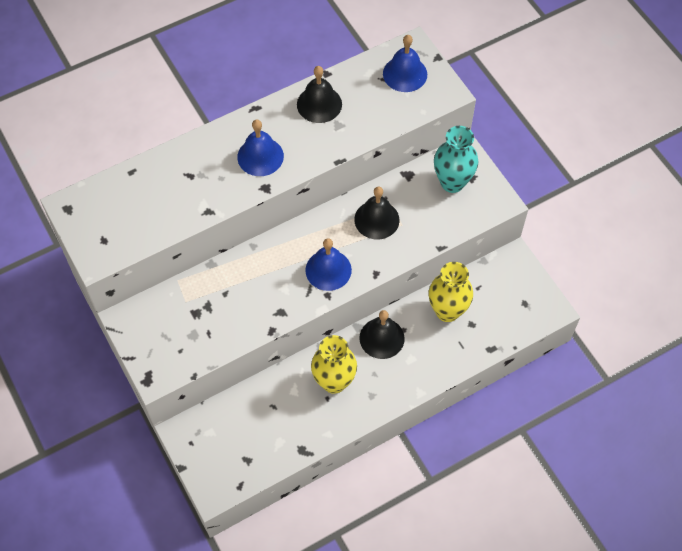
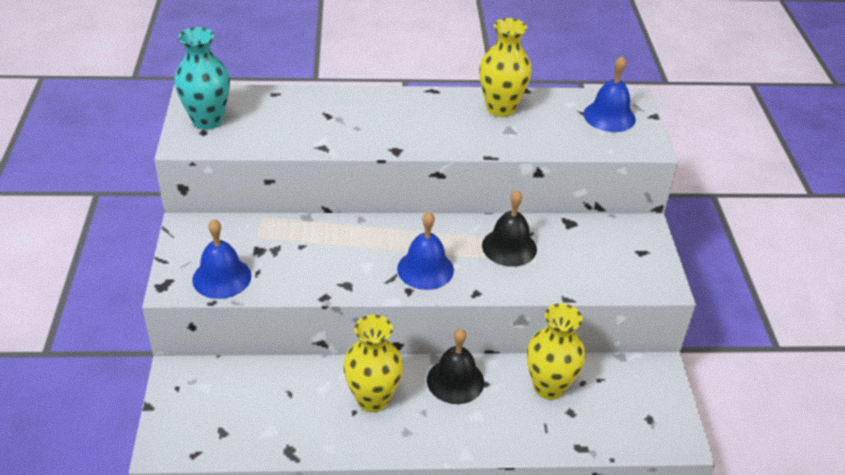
camera: 25 degrees right, 20 degrees down
blue bell [237,120,284,176] -> blue bell moved to [192,219,251,299]
black bell [297,66,342,123] -> yellow vase [479,18,532,117]
turquoise vase [434,126,478,193] -> turquoise vase moved to [174,27,230,130]

